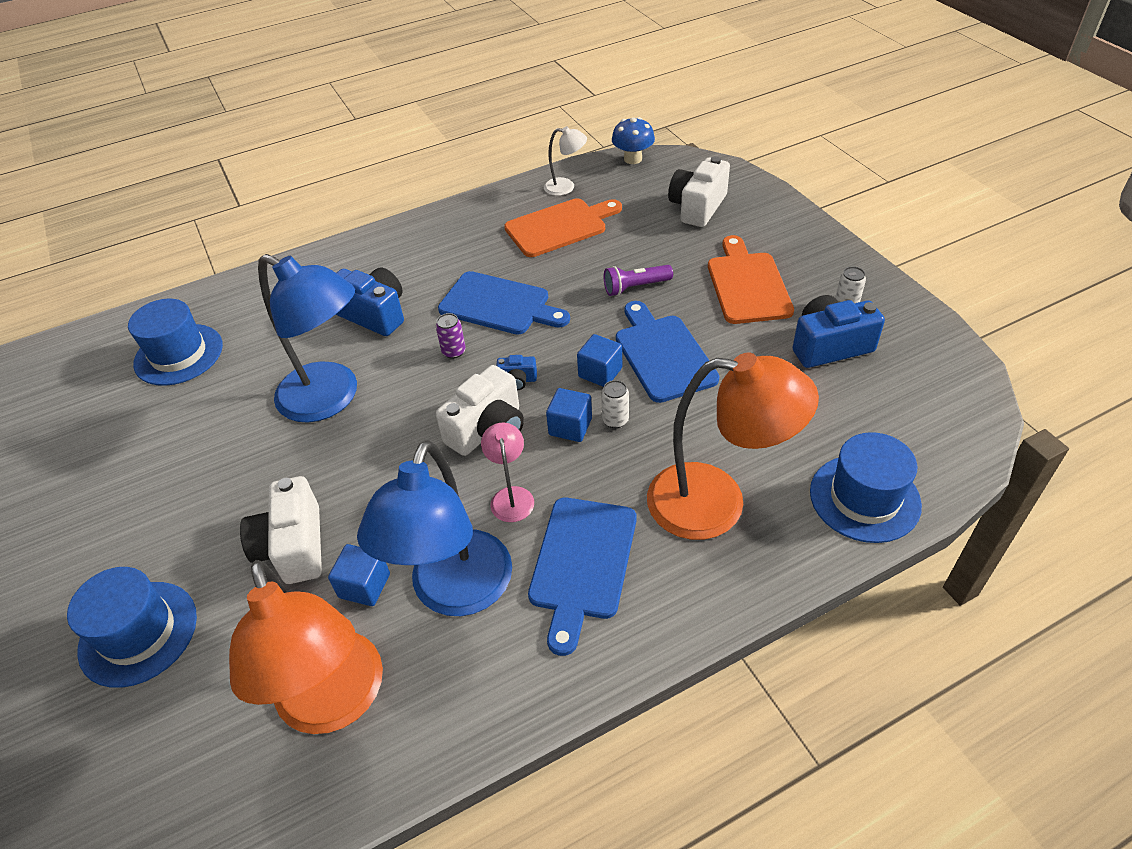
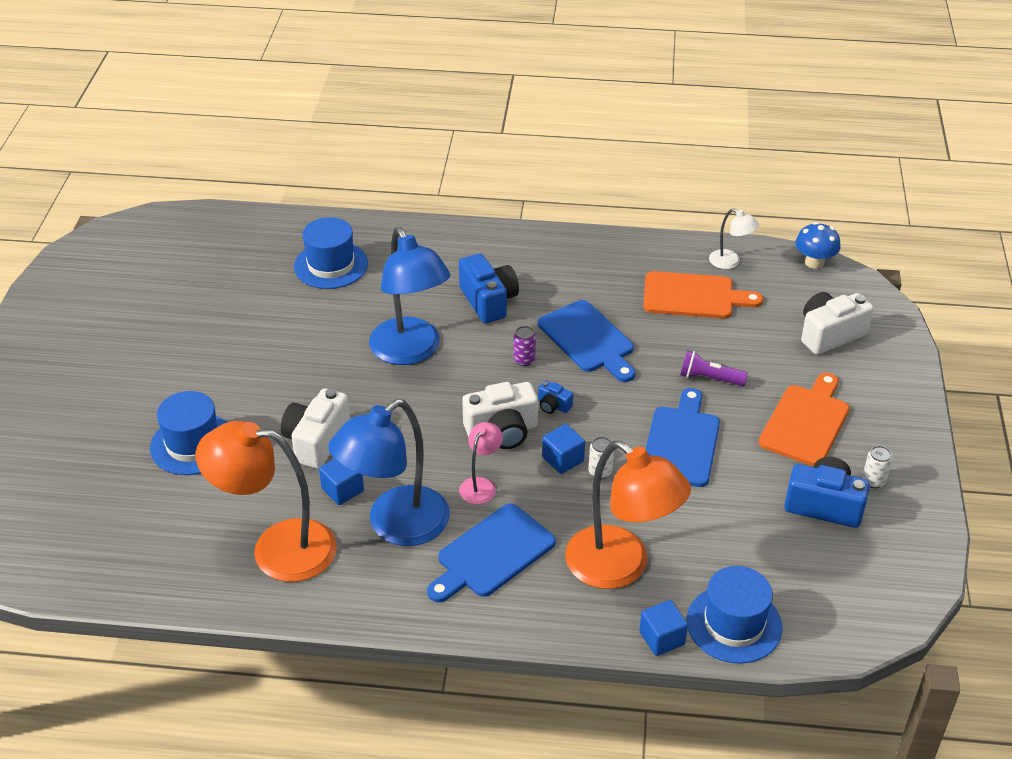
camera: 30 degrees right, 5 degrees down
orange lamp [229,560,383,734] -> orange lamp turned 90 degrees clockwise [196,421,337,582]
blue cube [577,334,622,387] -> blue cube moved to [639,600,688,656]

